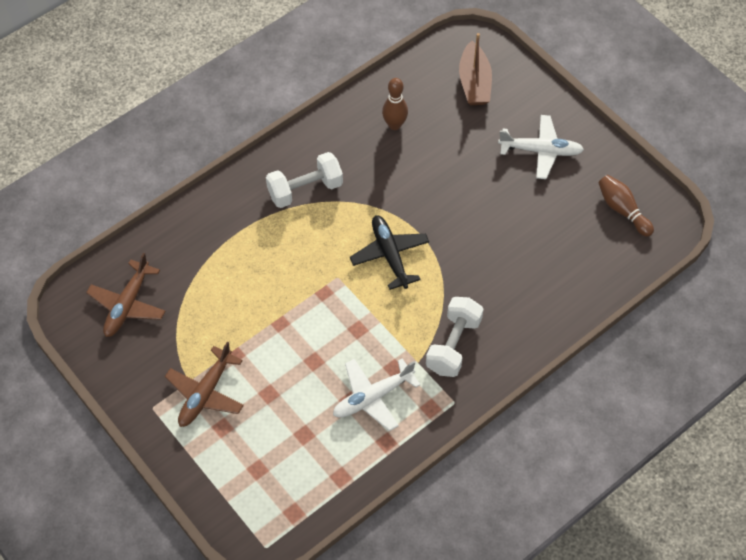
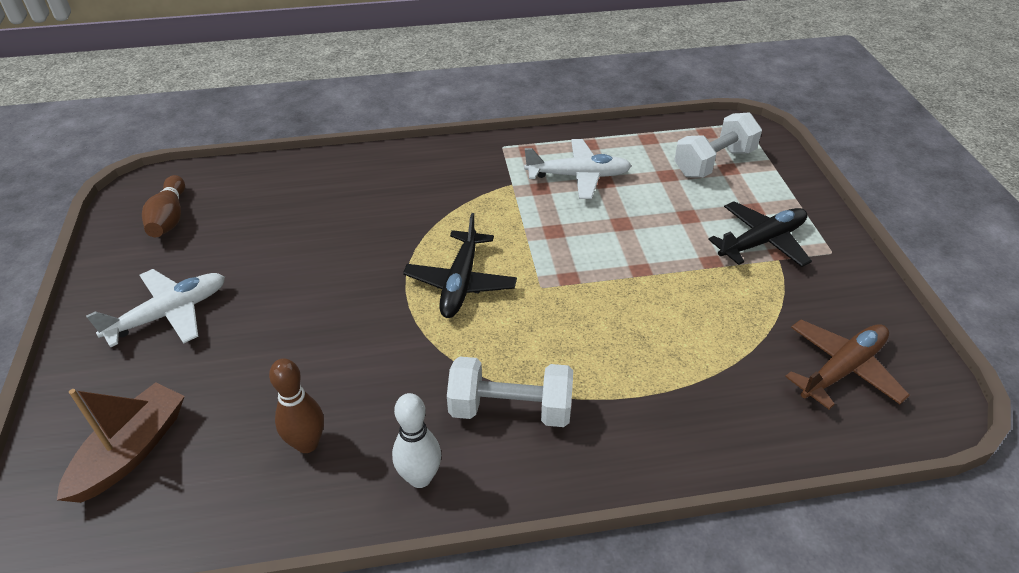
camera: 150 degrees left, 15 degrees down
brown plane [165,342,244,427] -> black plane [708,201,812,267]
white dumbbell [426,297,484,377] -> white dumbbell moved to [674,112,762,178]
white plane [498,115,584,179] -> white plane turned 105 degrees clockwise [86,269,225,348]
none -> white bowling pin [392,393,441,488]

